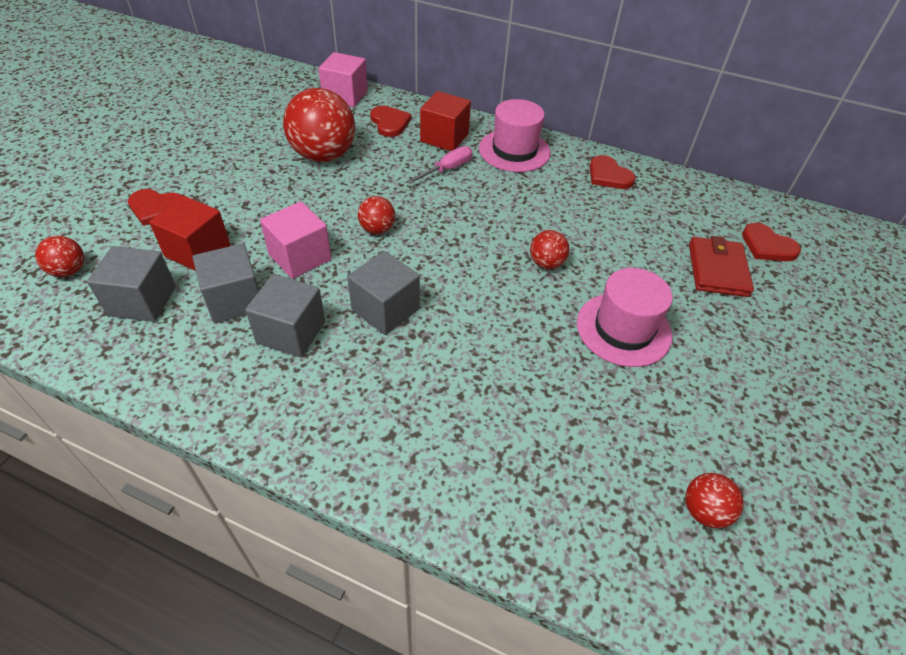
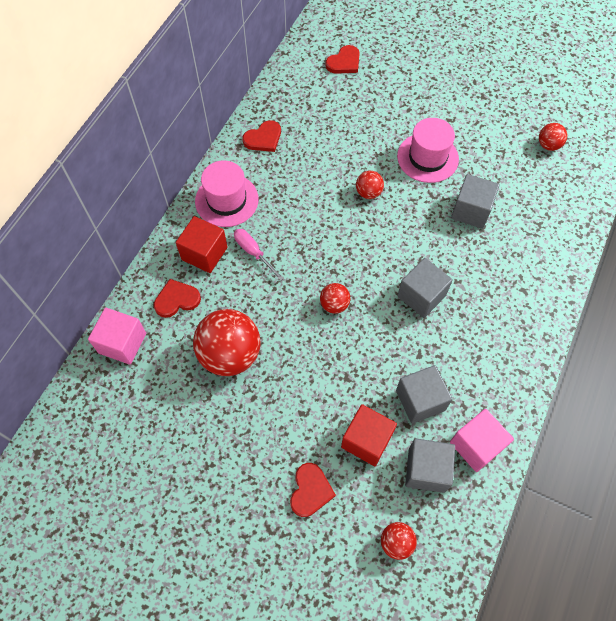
camera: 85 degrees left, 15 degrees up
grey cube [245,274,325,357] -> grey cube moved to [451,174,500,229]
pink cube [260,201,331,279] -> pink cube moved to [450,409,514,472]
red wallet [689,236,754,297] -> none

